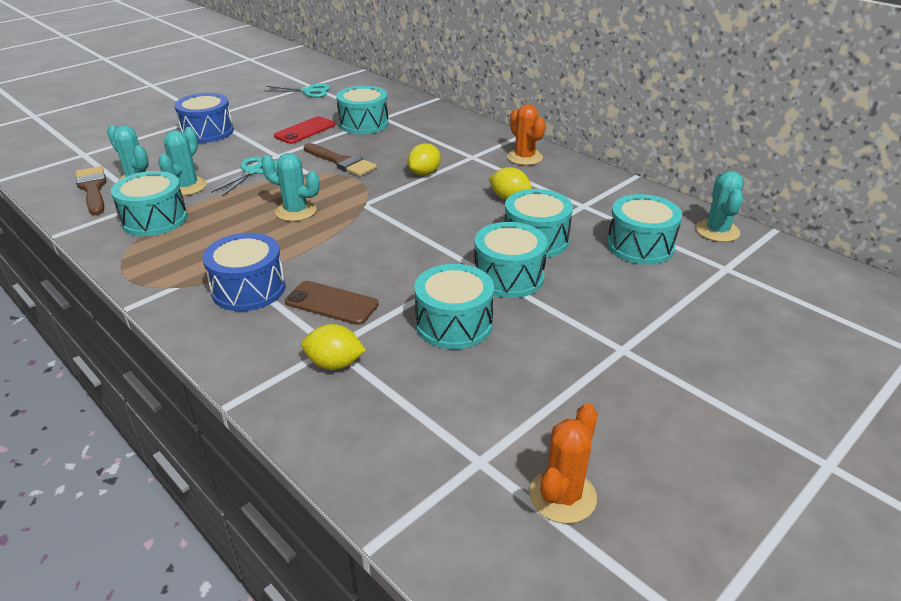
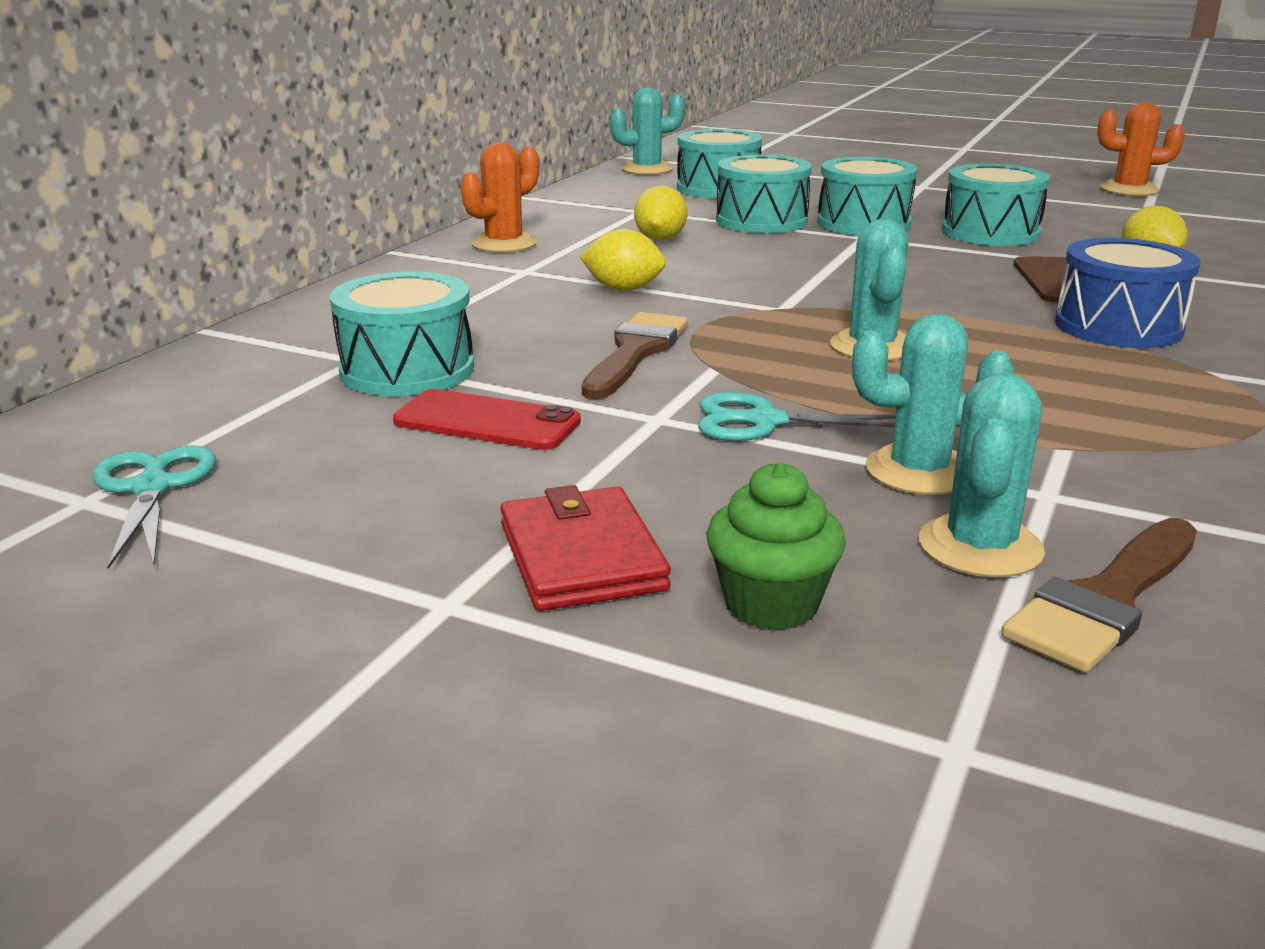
camera: 110 degrees left, 10 degrees down
turquoise drum [111,171,187,236] -> none
blue drum [174,93,234,143] -> red wallet [500,485,671,611]
none -> green cupcake [706,462,846,631]

